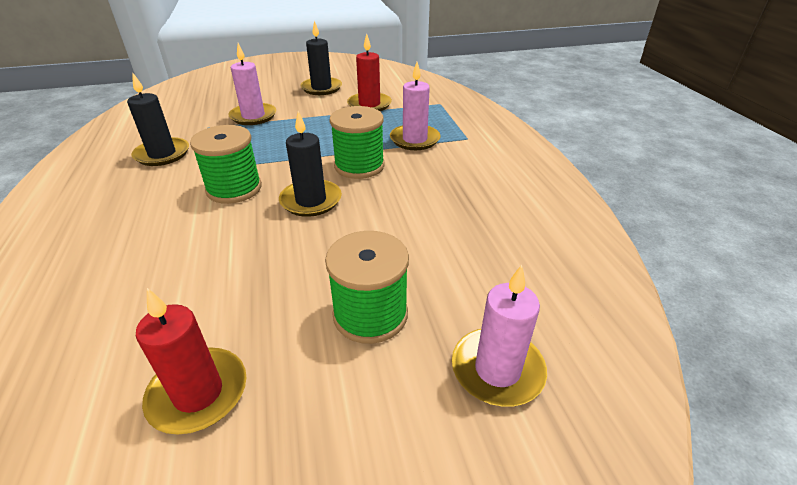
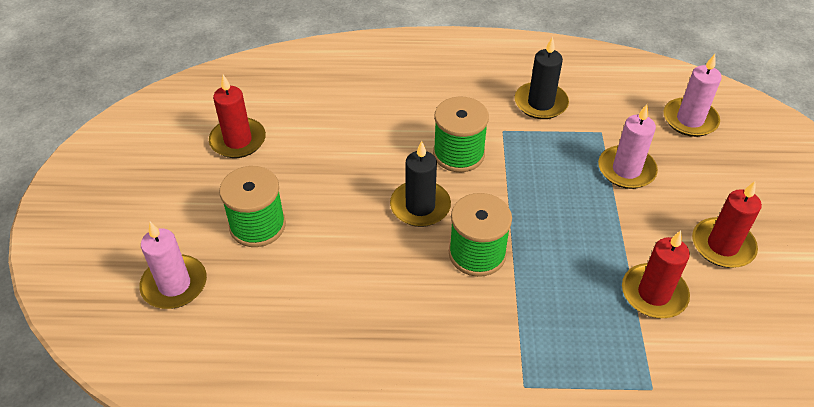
camera: 105 degrees right, 10 degrees up
black candle [300,20,342,95] -> red candle [692,181,762,268]
pink candle [390,62,441,150] -> pink candle moved to [664,54,722,137]

